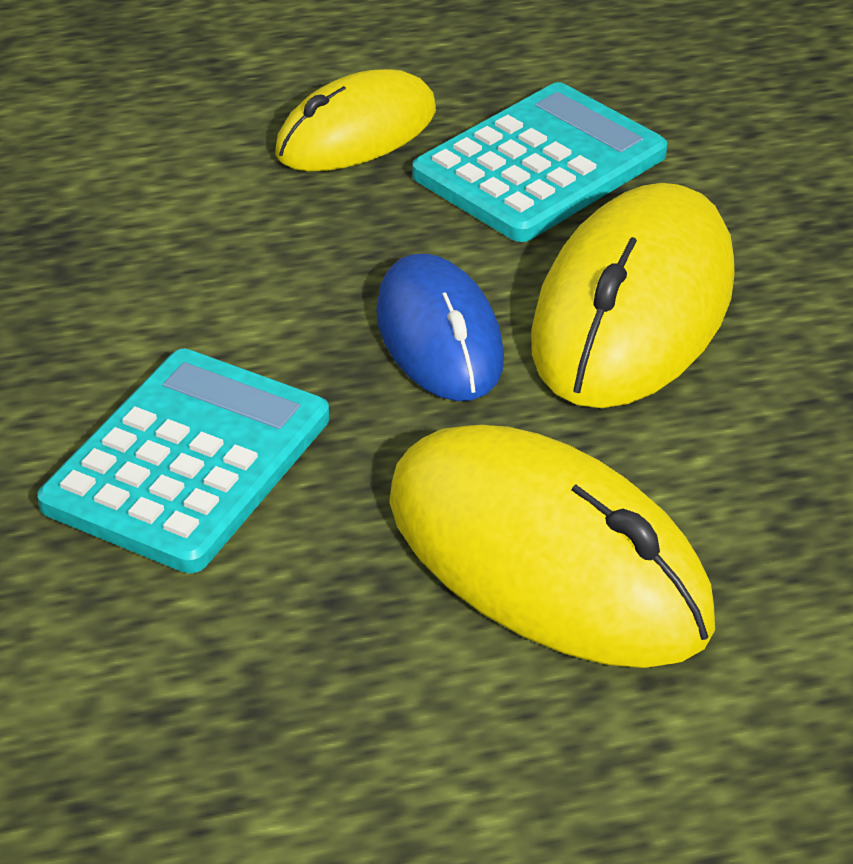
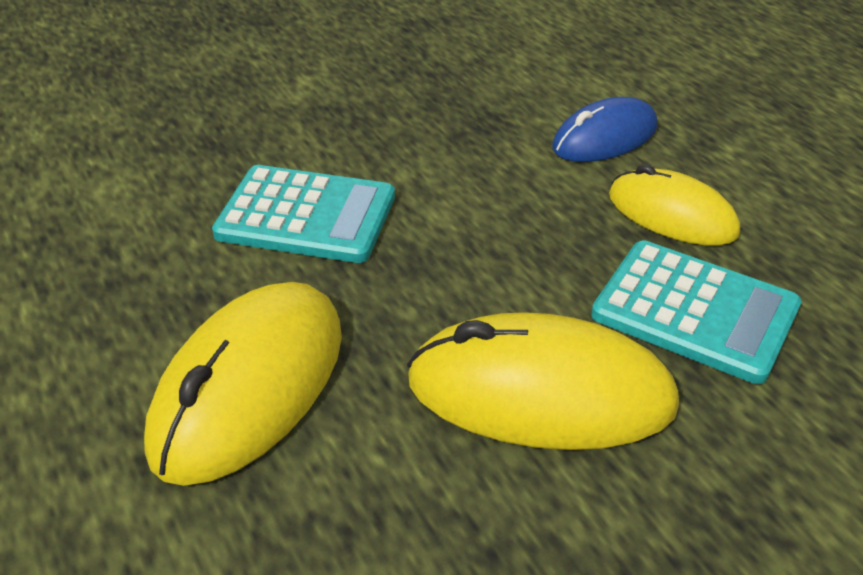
camera: 75 degrees right, 0 degrees up
blue mouse [376,254,504,401] -> blue mouse moved to [552,97,658,162]

